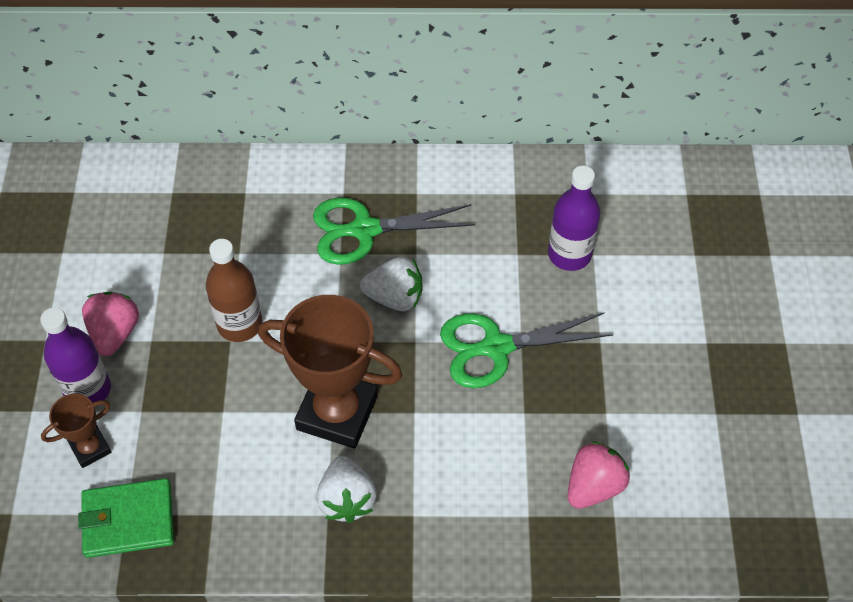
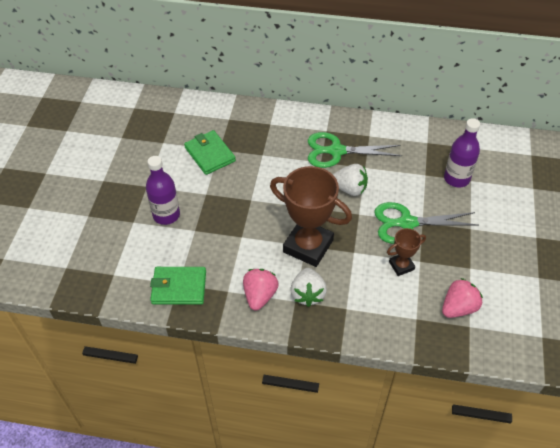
camera: 10 degrees right, 5 degrees down
brown trophy [41,394,111,468] -> brown trophy moved to [387,228,426,276]
pink strawberry [82,292,139,356] -> pink strawberry moved to [243,269,279,311]
brown bottle [206,239,262,342] -> none
none -> green wallet [184,130,236,175]

